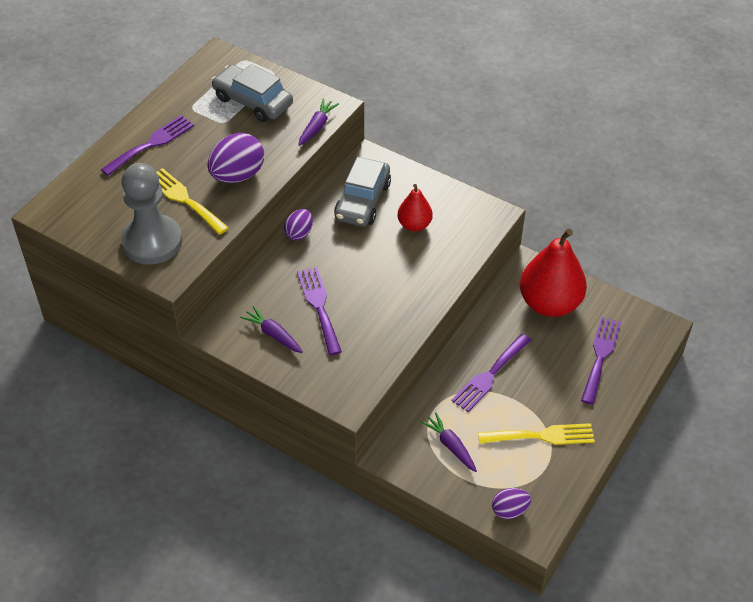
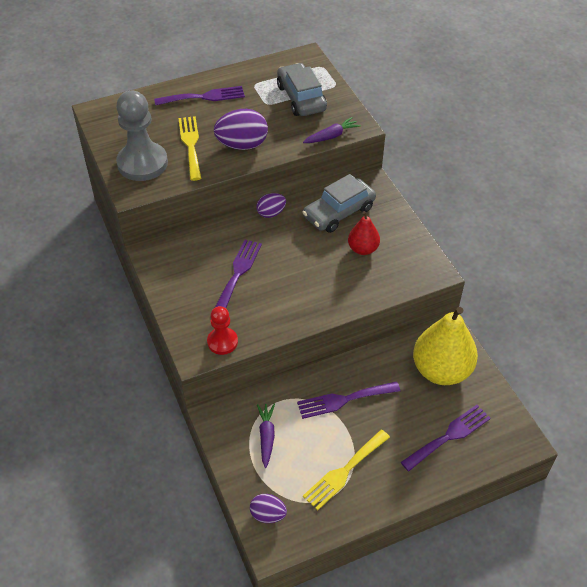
camera: 35 degrees right, 0 degrees up
purple carrot [240,306,303,353] -> none
yellow fork [478,423,595,445] -> yellow fork turned 105 degrees clockwise [303,430,390,511]
red pear [520,229,587,317] -> yellow pear [413,307,478,385]
none -> red pawn [207,306,238,355]

